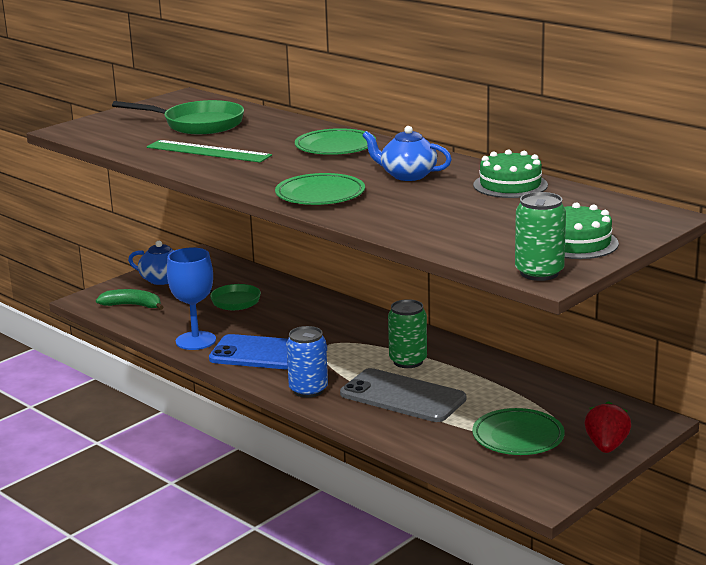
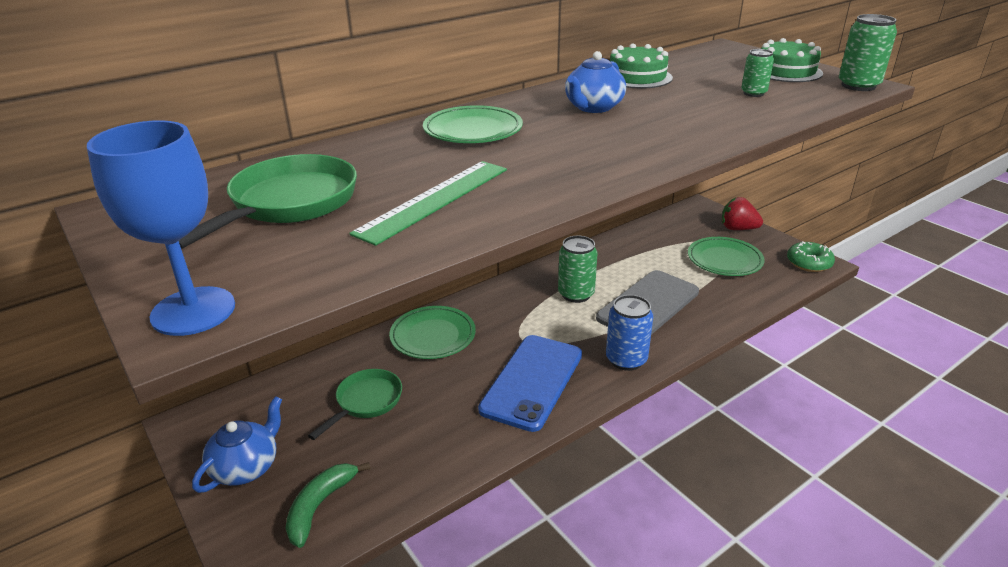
camera: 80 degrees left, 10 degrees up
blue goblet [167,247,216,350] -> blue goblet moved to [87,120,235,336]
green plate [275,173,365,205] -> green plate moved to [389,306,476,359]
none -> green can [741,49,774,97]
none -> green donut [787,241,835,272]

